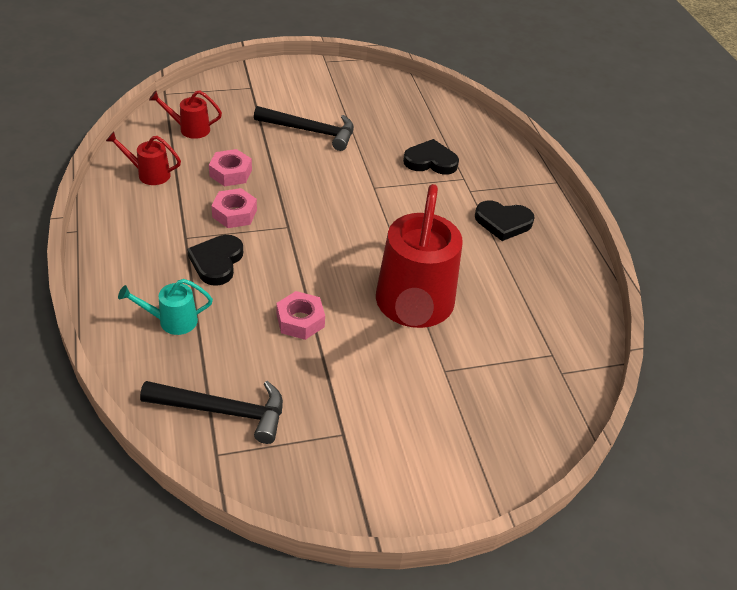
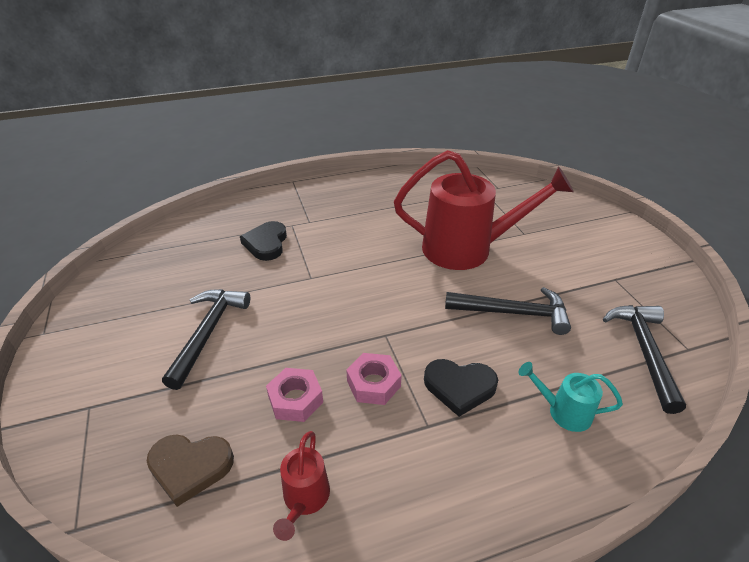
camera: 90 degrees left, 5 degrees down
turquoise watering can [118,279,213,335] -> turquoise watering can turned 120 degrees clockwise [519,362,623,432]
red watering can [149,91,222,139] -> brown heart [147,434,234,507]
pink nut [277,291,325,340] -> black hammer [445,287,571,335]
black heart [475,201,535,241] -> none

